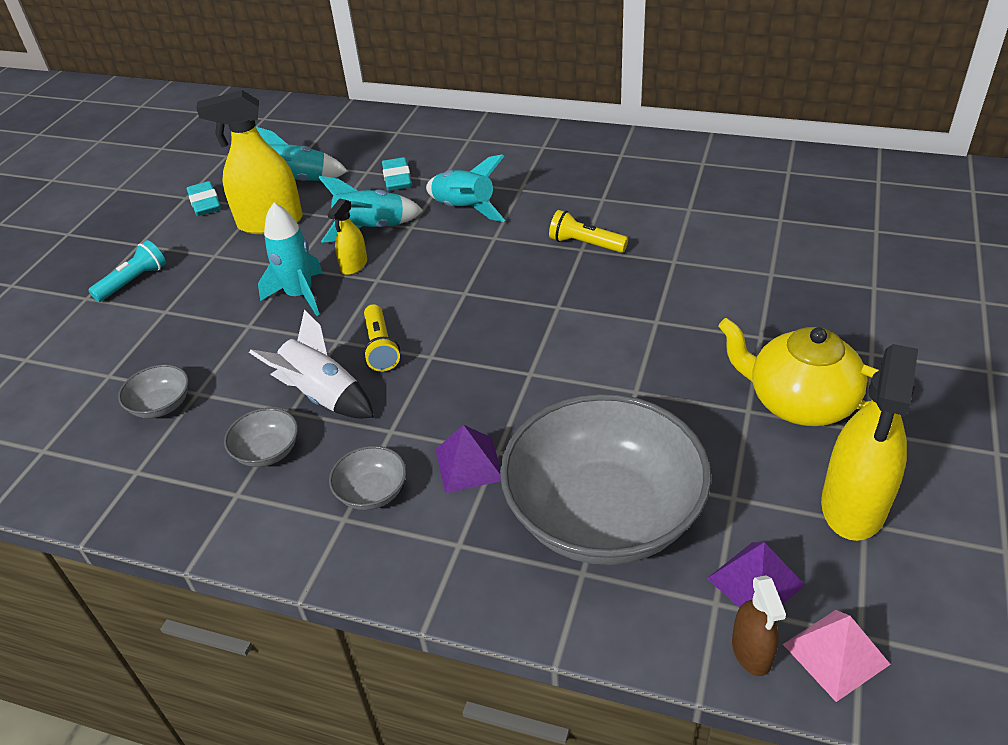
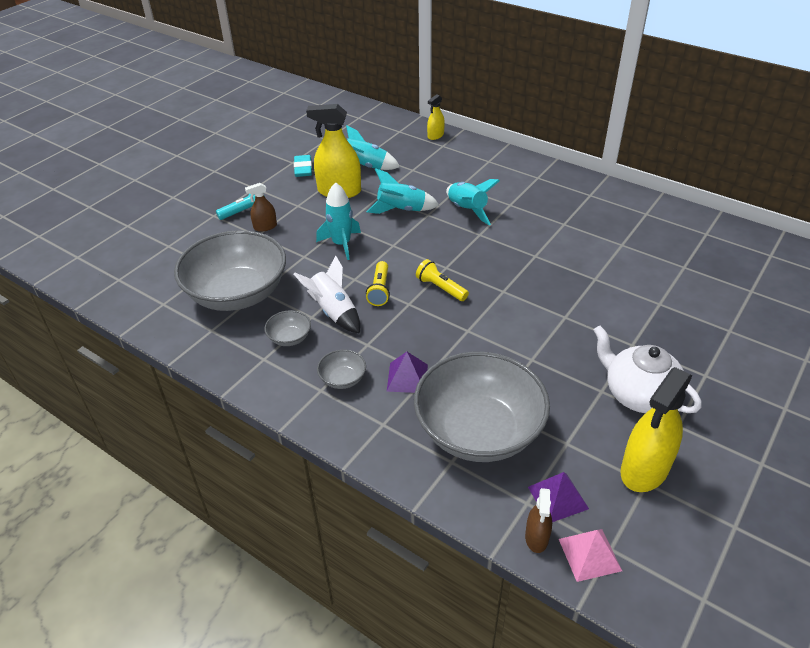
camera: 15 degrees right, 0 degrees up
grey bowl [118,364,189,418] -> grey bowl [174,230,286,311], size x2.49
yellow spray bottle [327,198,367,275] -> yellow spray bottle moved to [427,94,445,140]
turquoise eraser [382,157,412,191] -> none
yellow flashlight [549,210,628,253] -> yellow flashlight moved to [416,259,469,301]
yellow teapot [718,318,879,426] -> white teapot [593,326,701,413]
none -> brown spray bottle [245,183,277,232]

